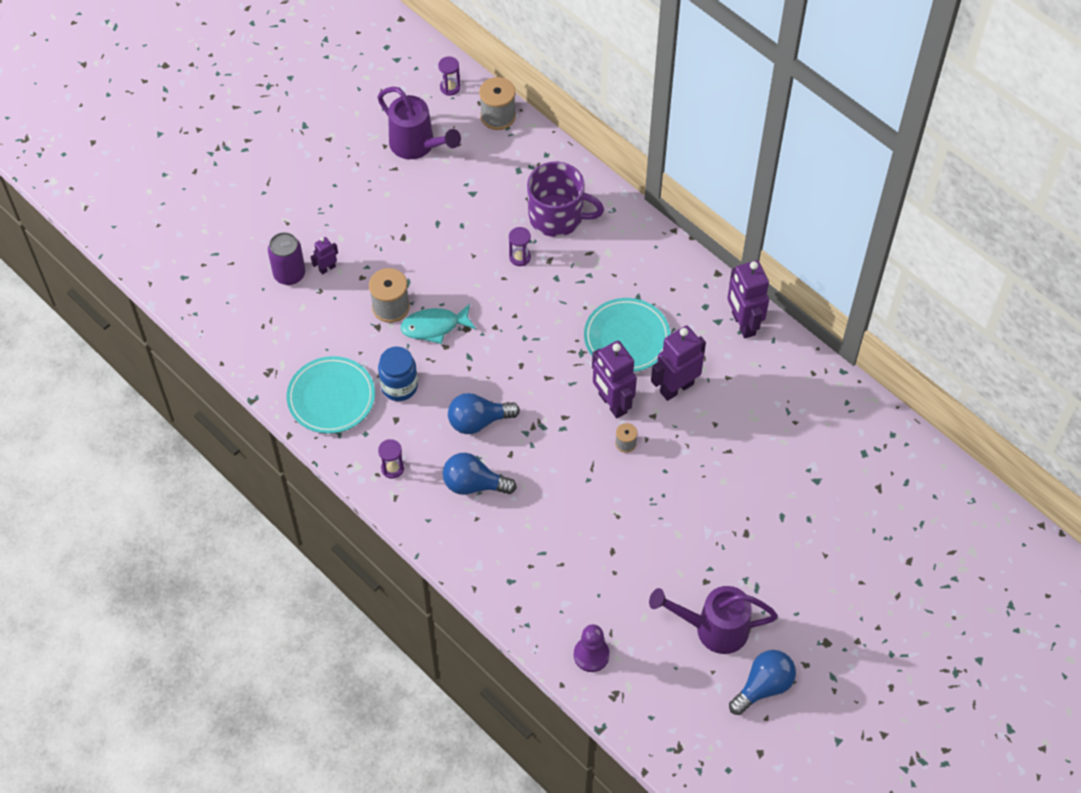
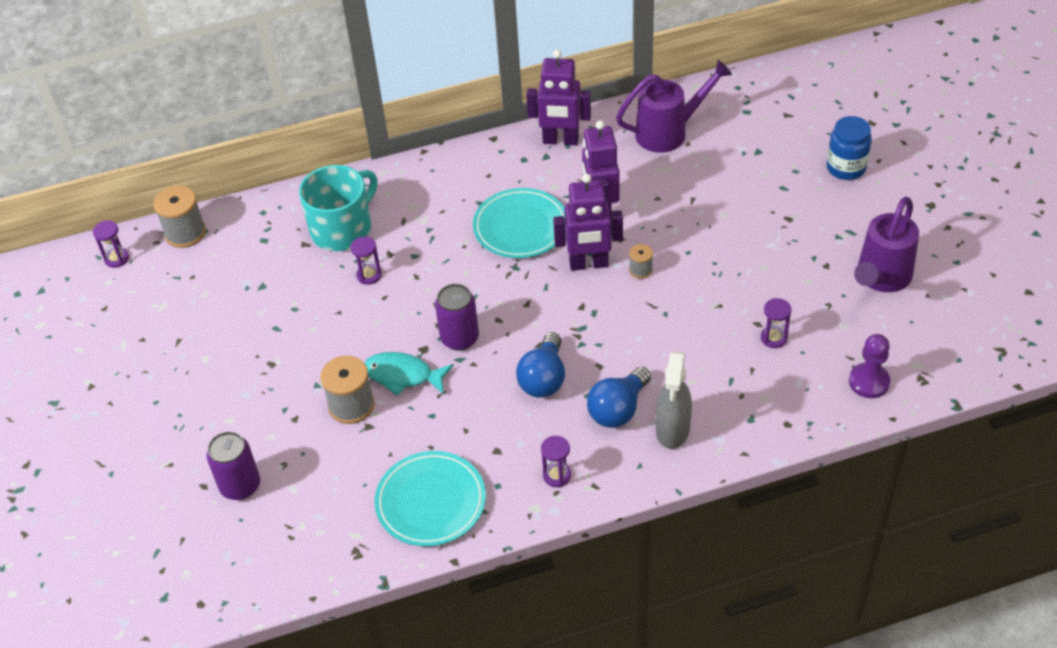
camera: 60 degrees left, 10 degrees down
purple robot [311,237,338,275] -> none
purple watering can [377,87,461,159] -> purple watering can moved to [616,60,732,153]
blue jar [378,347,418,401] -> blue jar moved to [826,116,872,180]
turquoise fish [400,304,476,344] -> turquoise fish turned 90 degrees clockwise [365,352,454,396]
purple mug [527,162,604,237] -> turquoise mug [299,165,378,251]
blue light bulb [729,650,796,715] -> none
none -> purple can [435,284,479,351]
none -> grey spray bottle [656,351,692,449]
none -> purple hourglass [761,298,791,348]

